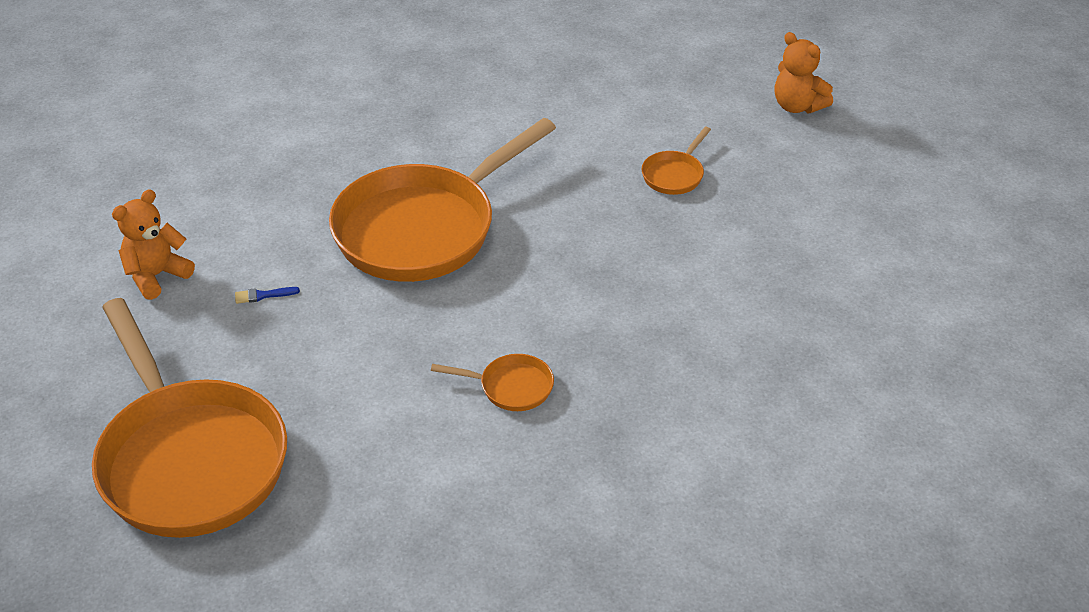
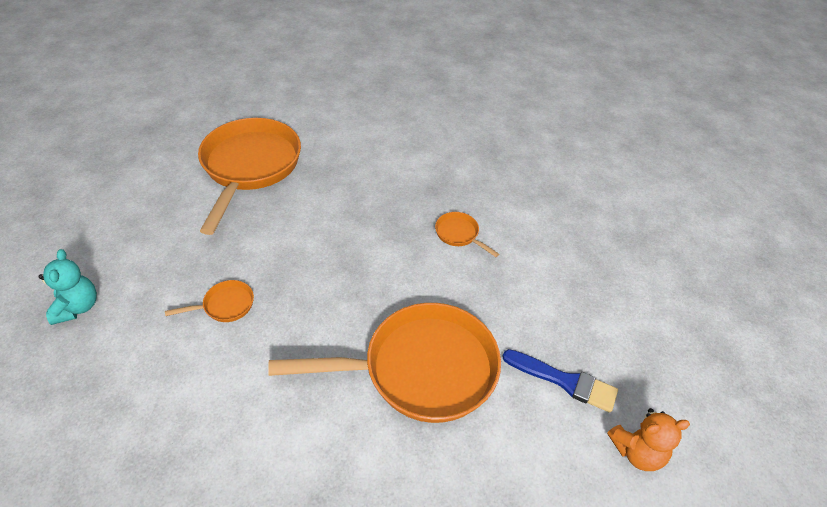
camera: 145 degrees left, 5 degrees up
orange pan [92,298,287,538] -> orange pan moved to [198,118,301,235]
blue brush [235,287,300,304] -> blue brush [502,349,618,413], size x2.33
orange teddy bear [774,32,833,113] -> turquoise teddy bear [38,249,97,325]

